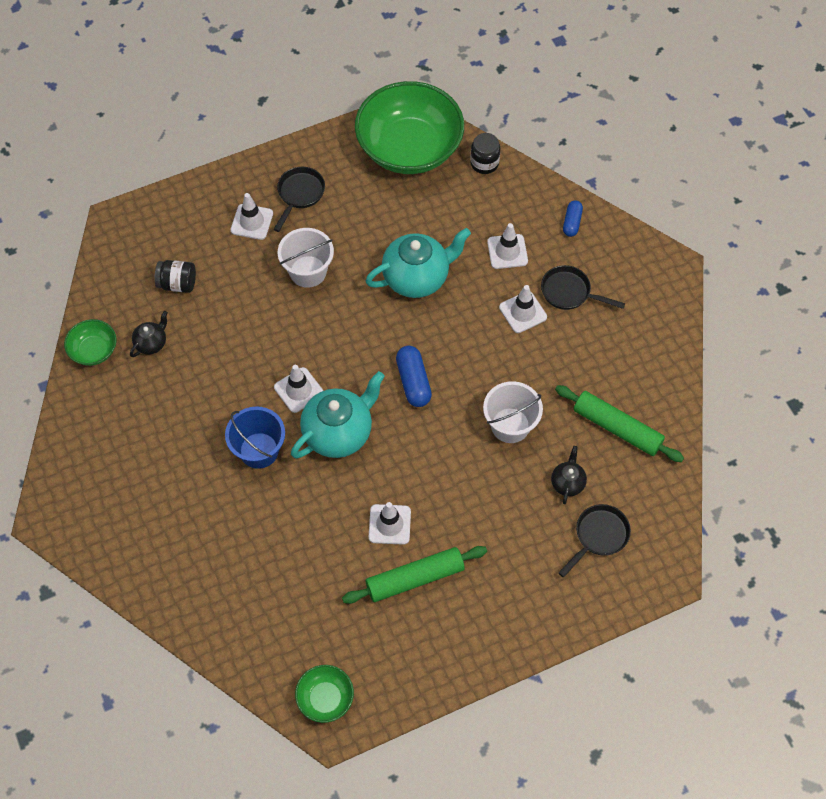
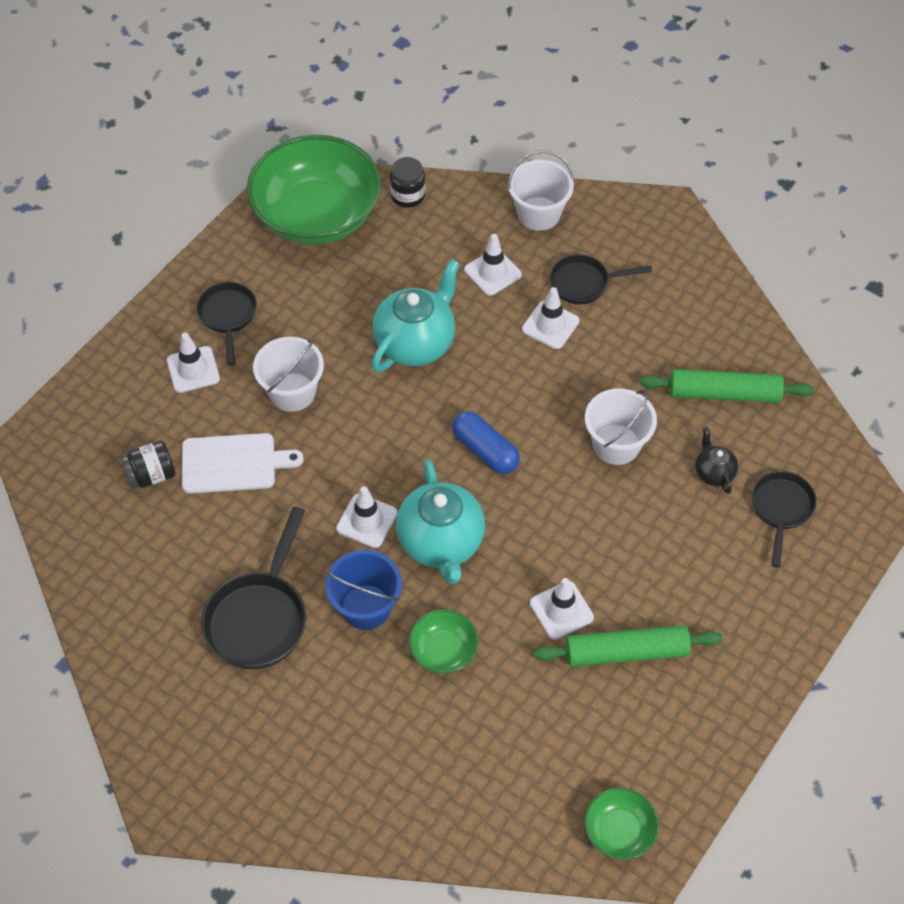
camera: 30 degrees left, 5 degrees down
green bowl [64,319,116,366] -> green bowl moved to [409,609,479,673]
black teapot [130,311,168,357] -> none
turquoise teapot [291,371,385,458] -> turquoise teapot turned 150 degrees clockwise [396,460,485,584]
green rolling pin [342,546,487,604] -> green rolling pin turned 45 degrees clockwise [533,625,722,667]
blue capsule [563,200,583,237] -> white bucket [508,150,574,231]
none -> white cutting board [182,433,304,494]
none -> black pan [201,507,306,669]

